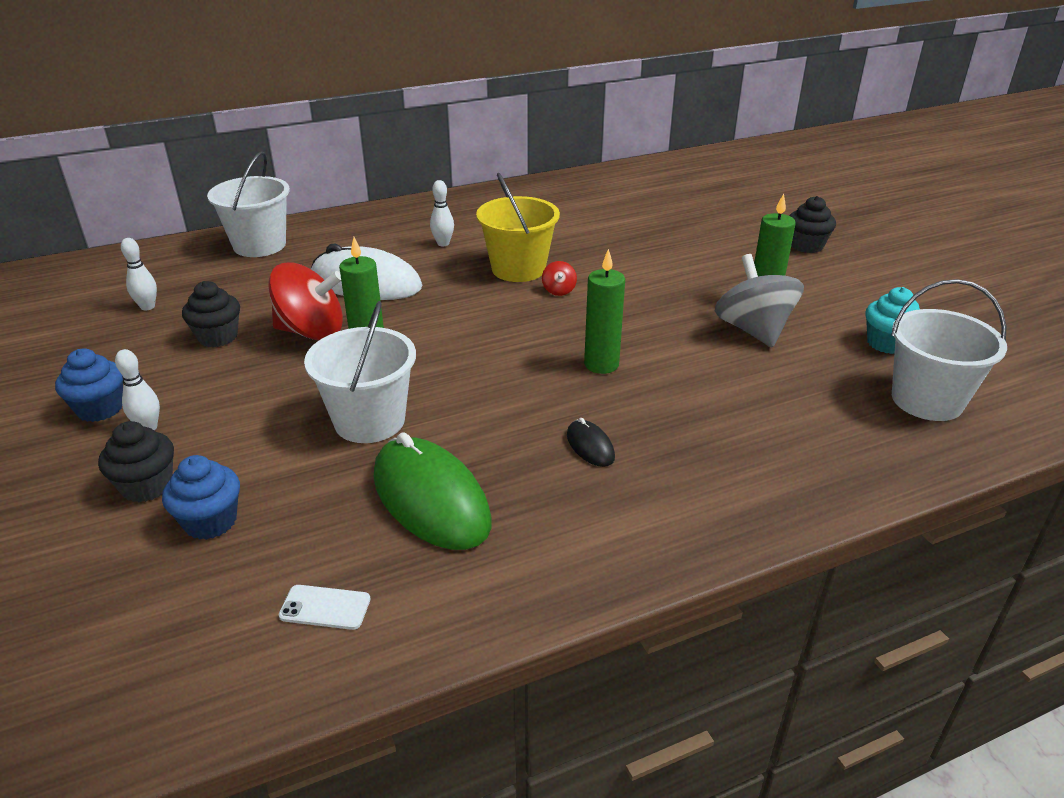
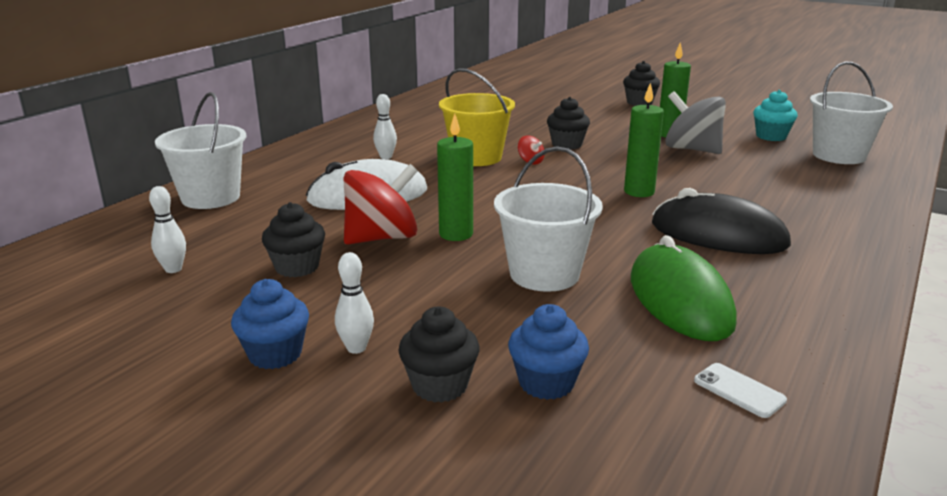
camera: 35 degrees left, 10 degrees down
white phone [279,585,370,630] -> white phone turned 75 degrees clockwise [694,363,787,418]
green mouse [374,432,491,550] -> green mouse turned 60 degrees clockwise [631,235,737,341]
black mouse [567,418,615,467] -> black mouse [652,188,791,254], size x2.23
none -> black cupcake [547,97,590,149]

